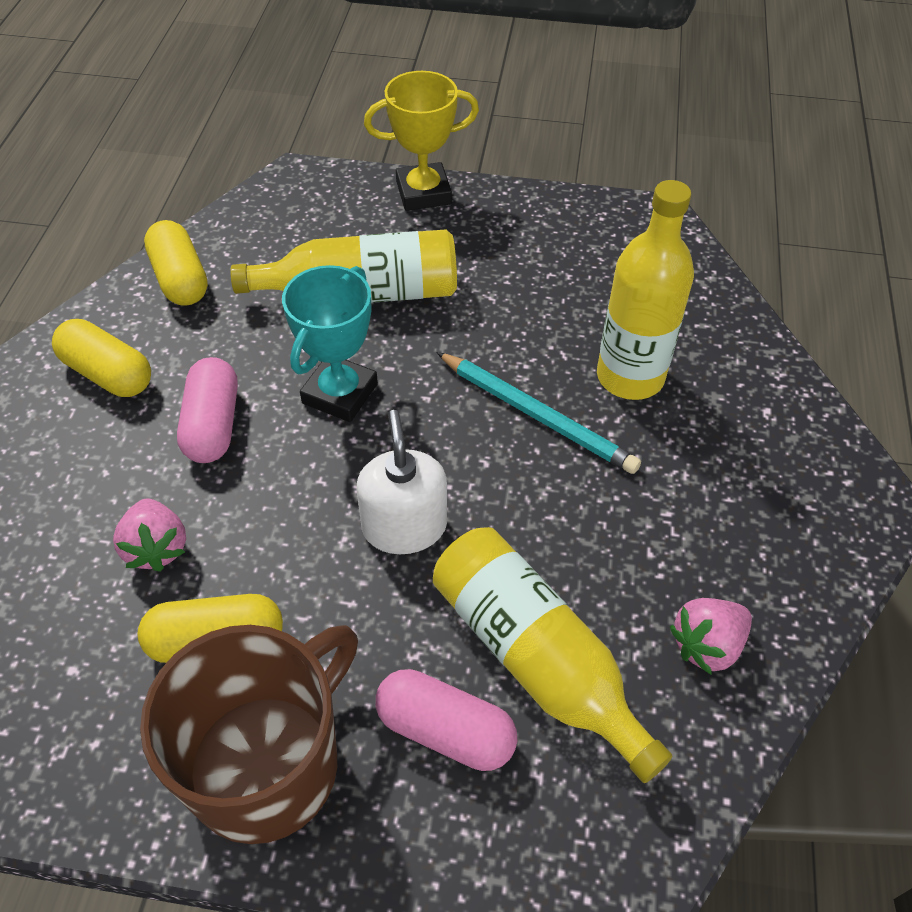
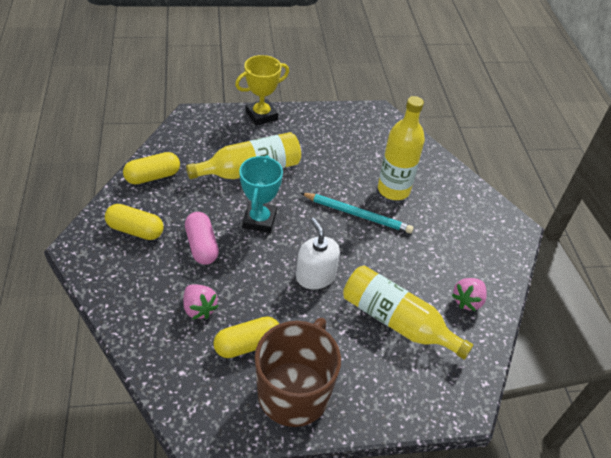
camera: 20 degrees left, 5 degrees down
yellow capsule [144,220,208,306] -> yellow capsule turned 75 degrees counterclockwise [123,152,180,184]
pink capsule [376,669,517,771] -> none

